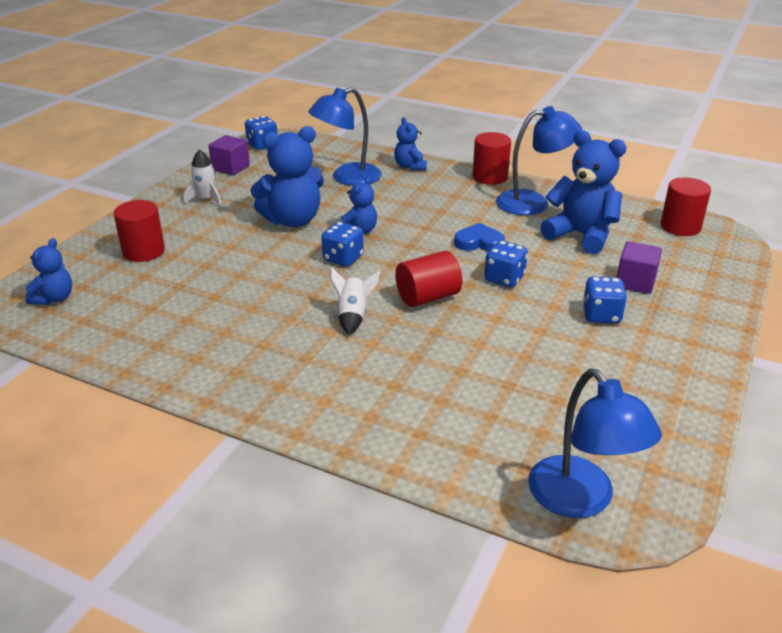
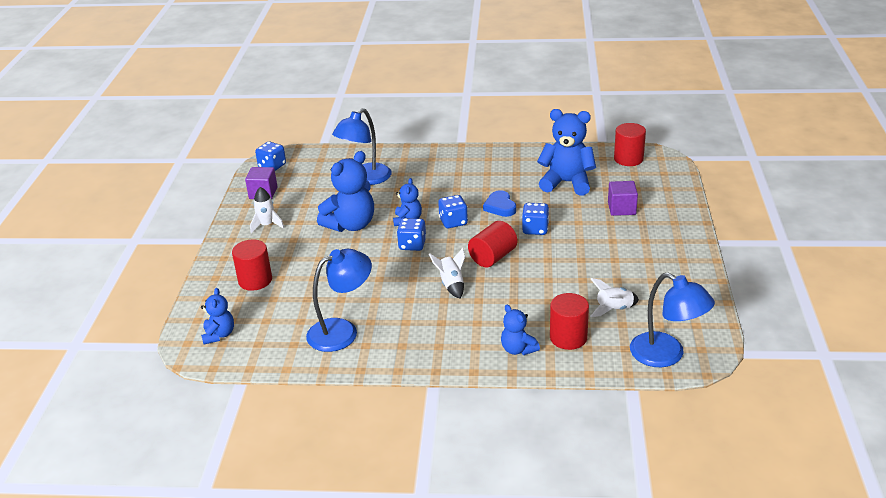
camera: 20 degrees left, 0 degrees up
blue teddy bear [394,117,427,171] -> blue teddy bear moved to [501,305,540,355]
blue heart [454,223,505,251] -> blue heart turned 90 degrees counterclockwise [483,190,516,217]
red cylinder [473,132,511,185] -> red cylinder moved to [550,293,589,350]
blue lamp [496,106,582,215] -> blue lamp moved to [306,249,372,352]
blue dice [583,277,627,324] -> blue dice moved to [438,195,468,228]
none -> white rocket [590,278,639,317]

